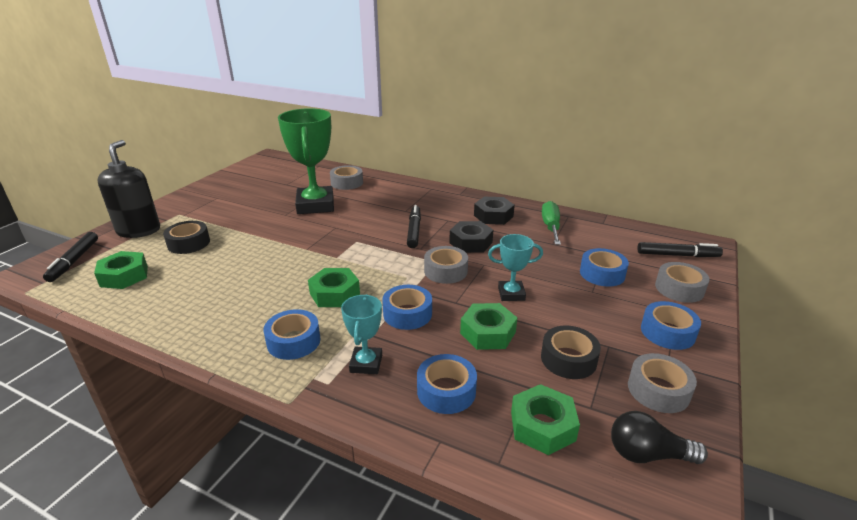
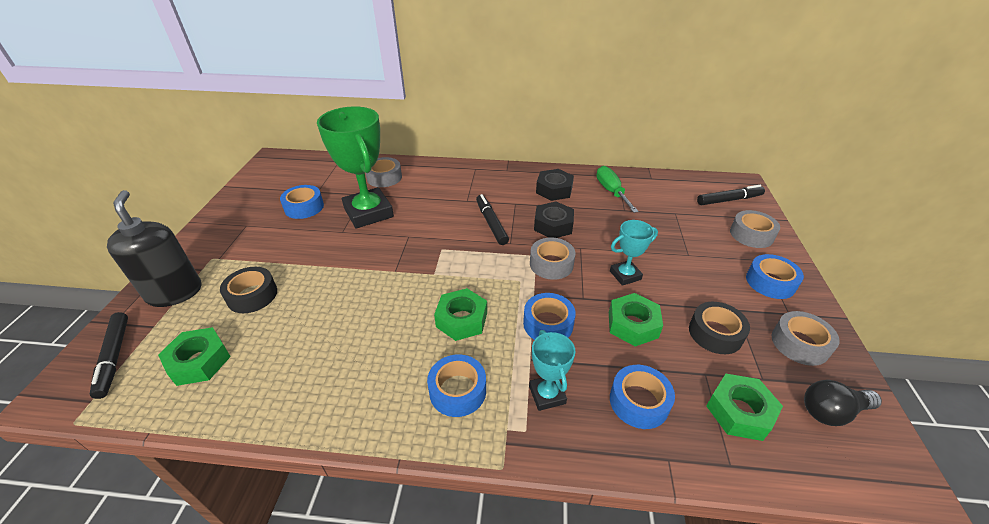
camera: 20 degrees left, 10 degrees up
blue tape [580,248,629,287] -> blue tape moved to [280,185,324,219]

